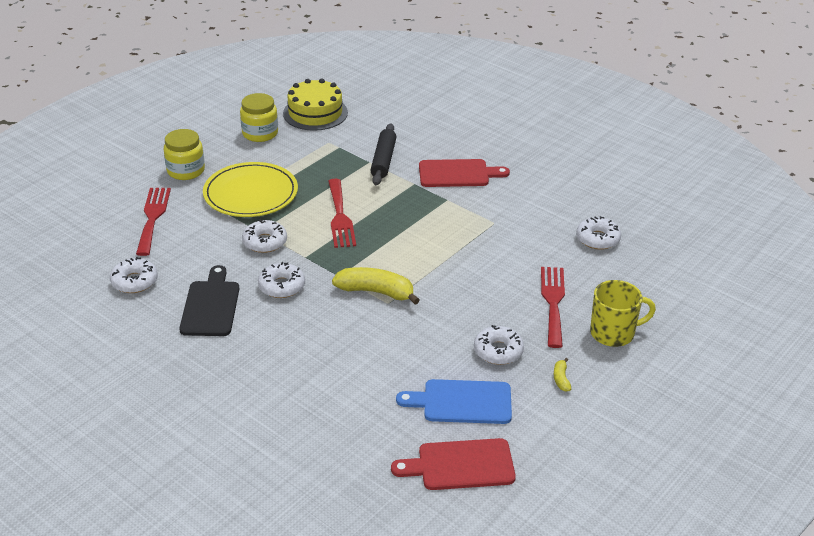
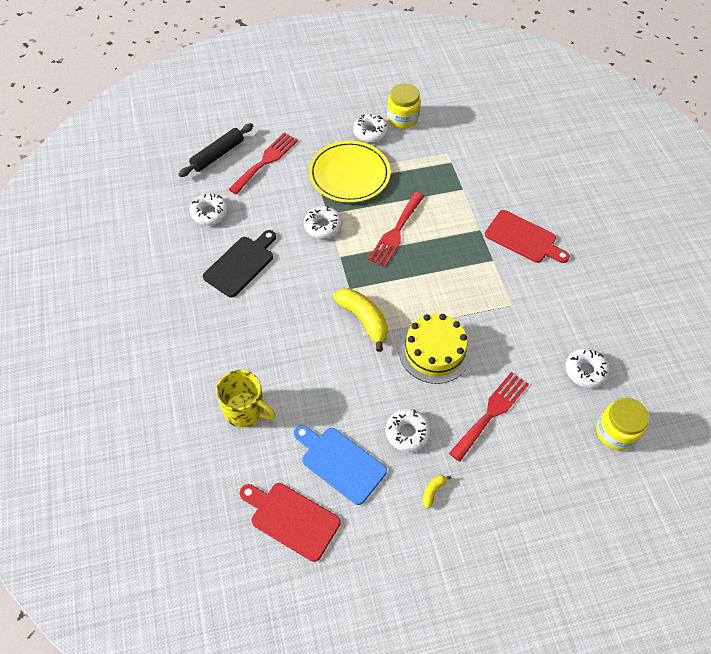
camera: 35 degrees right, 20 degrees up
yellow jar [164,129,205,180] -> yellow jar moved to [596,398,649,451]
white donut [258,262,305,298] -> white donut moved to [353,114,388,143]
yellow cake [283,79,348,131] -> yellow cake moved to [399,314,471,384]
black rolling pin [370,123,396,185] -> black rolling pin moved to [178,123,253,177]
yellow mug [590,280,656,347] -> yellow mug moved to [216,370,275,428]

